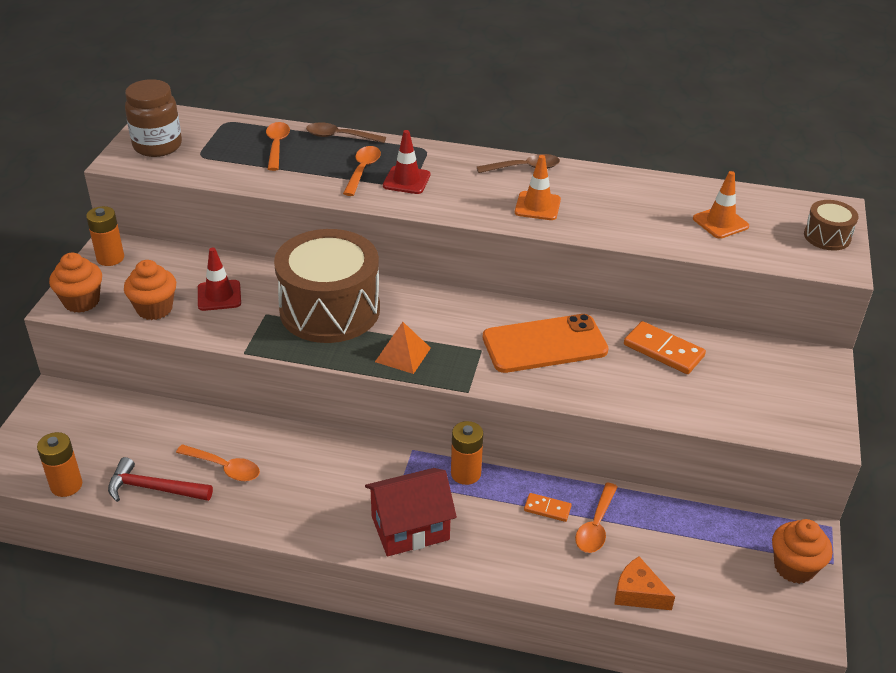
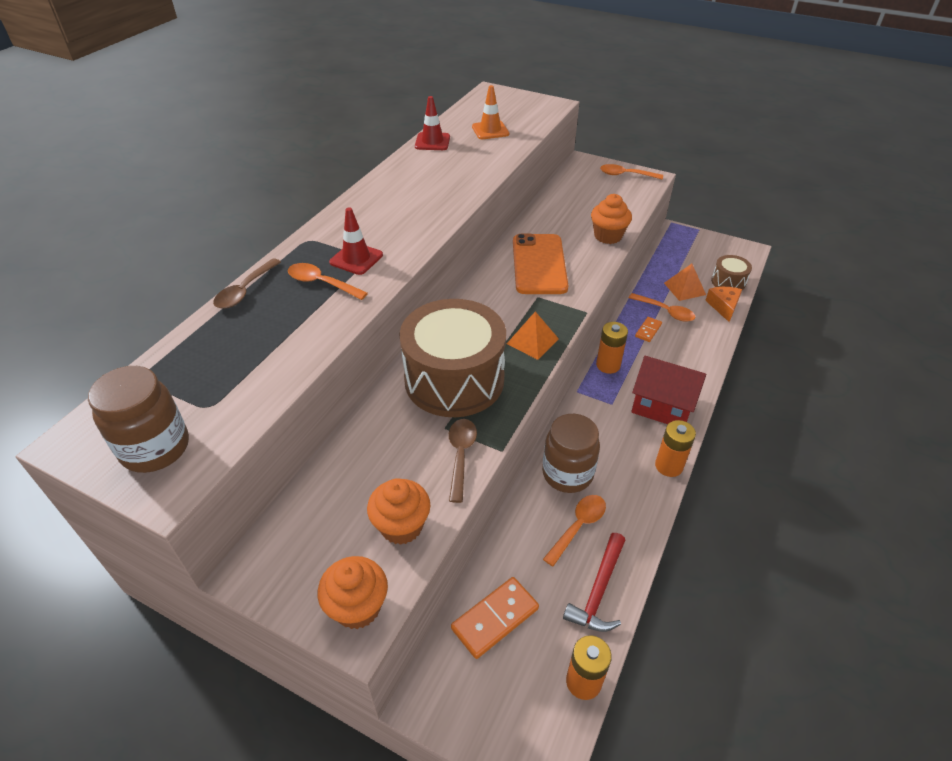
camera: 75 degrees left, 5 degrees up
orange battery [86,206,124,266] -> orange battery moved to [655,420,696,477]
red traffic cone [198,247,241,311] -> red traffic cone moved to [415,96,450,150]
orange spoon [266,122,290,171] -> orange spoon moved to [600,164,663,179]
red house [365,468,457,556] -> red house turned 60 degrees counterclockwise [631,356,706,424]
brown spoon [477,154,560,173] -> brown spoon moved to [449,419,477,503]
orange traffic cone [515,155,561,220] -> none
orange cheese [614,557,675,610] -> orange cheese turned 135 degrees clockwise [705,287,742,322]
orange domino [624,321,706,374] -> orange domino moved to [451,577,539,659]
orange cupcake [772,519,832,584] -> orange cupcake moved to [591,194,632,244]
brown drum [804,200,859,251] -> brown drum moved to [711,255,752,290]
none -> brown jar [542,414,600,493]
none -> orange pyramid [664,264,706,301]

